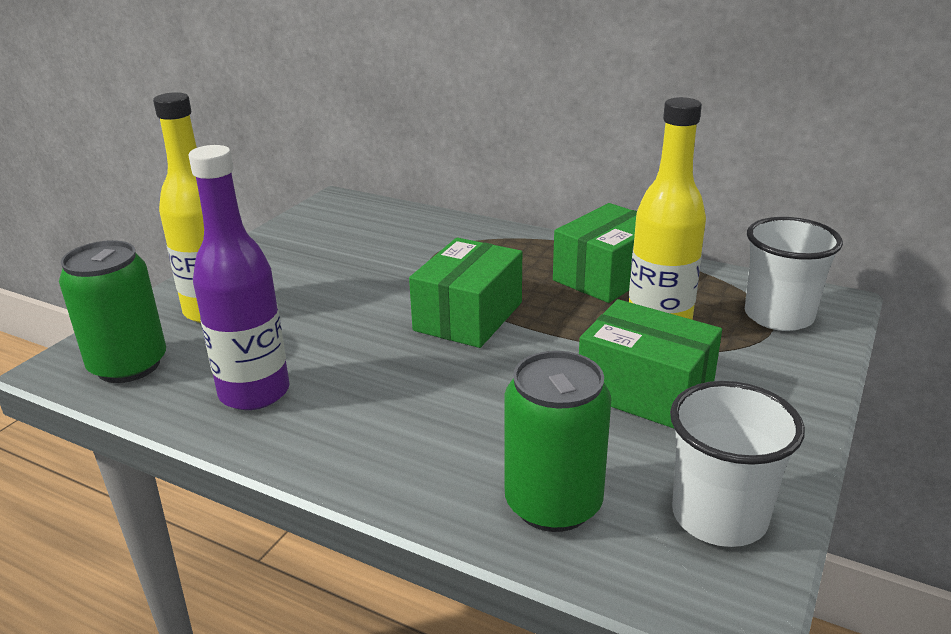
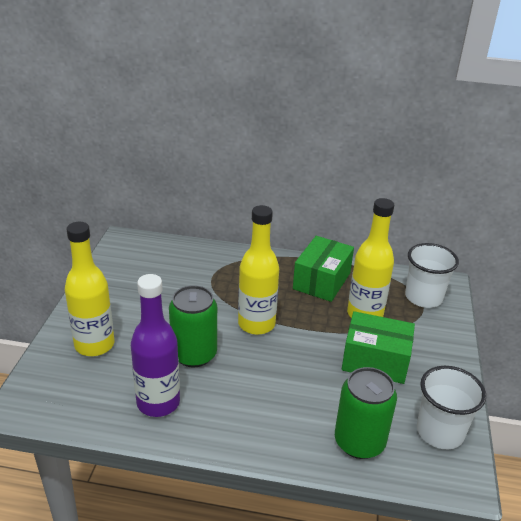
camera: 20 degrees left, 5 degrees up
green can [59,240,166,383] -> green can moved to [169,285,217,368]
green box [409,237,522,348] -> yellow bottle [238,205,279,335]

